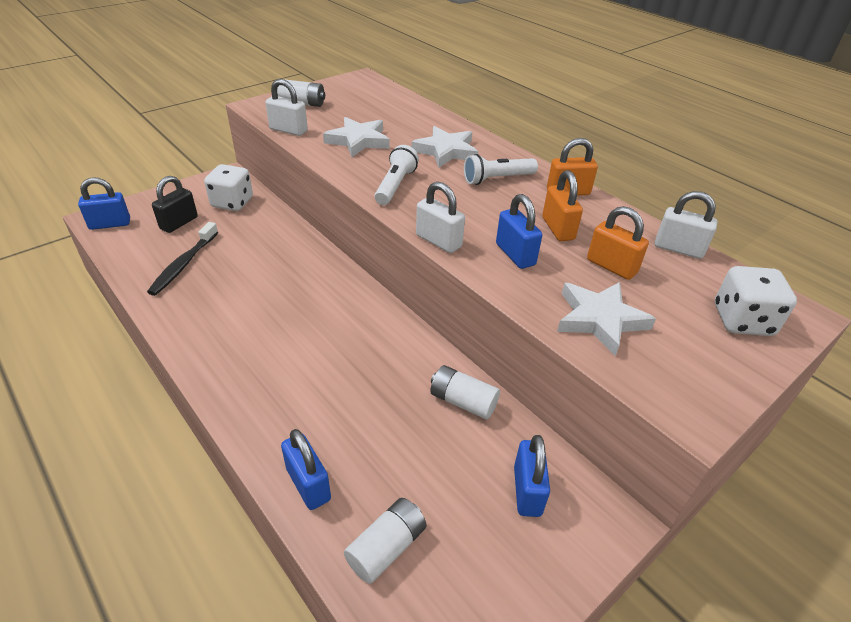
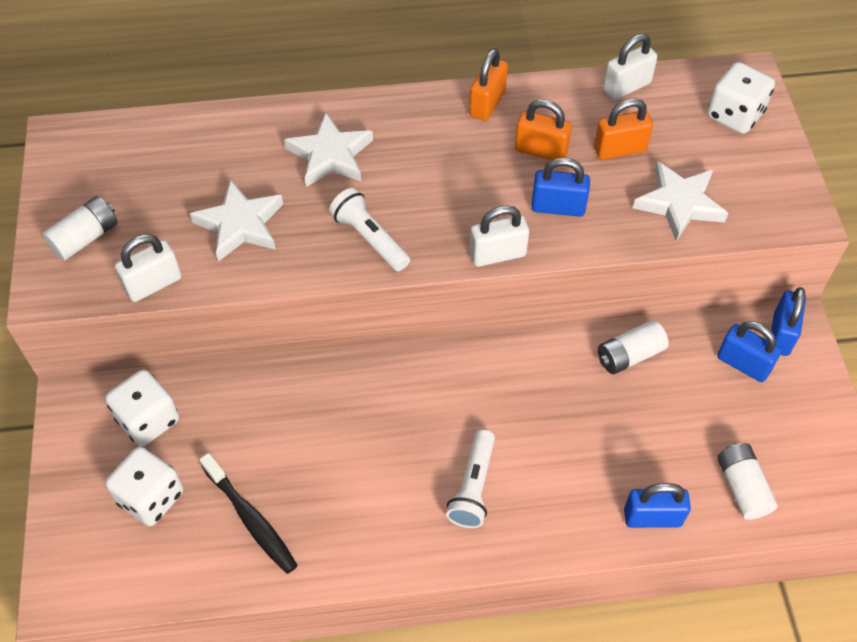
camera: 55 degrees left, 15 degrees up
blue padlock [78,177,130,230] -> blue padlock moved to [771,287,806,356]
black padlock [152,176,198,233] -> white dice [105,447,183,526]
white flashlight [464,154,538,185] -> white flashlight moved to [446,429,495,528]

